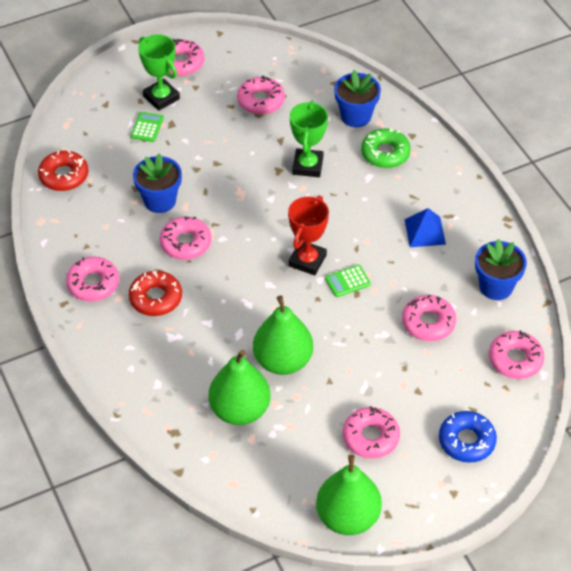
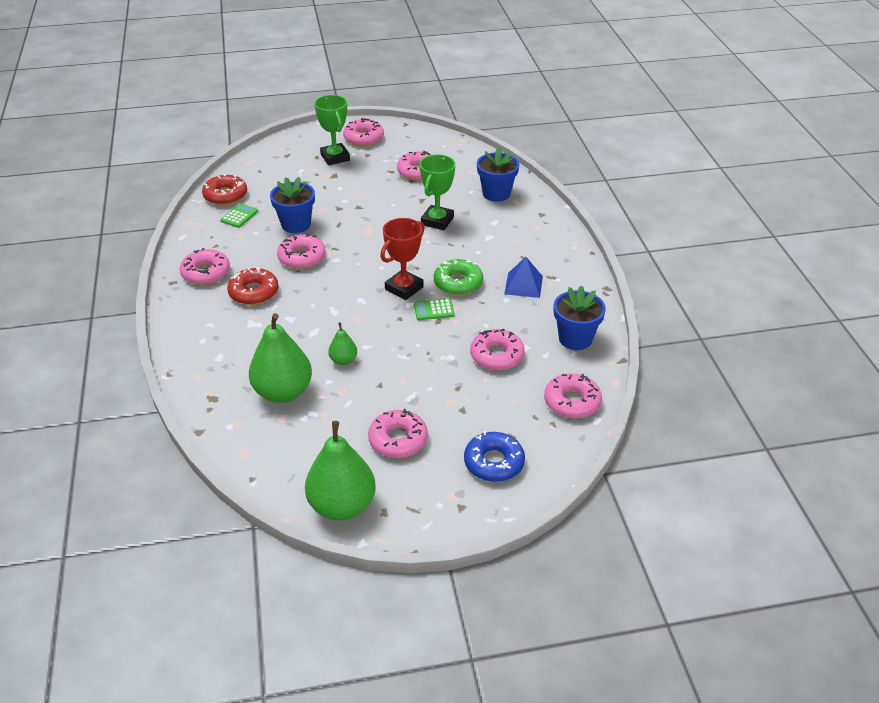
camera: 15 degrees right, 10 degrees down
green calculator [131,112,164,142] -> green calculator moved to [220,203,258,228]
green pear [253,295,313,375] -> green pear [328,322,357,365], size x0.48
green donut [361,128,411,168] -> green donut moved to [434,259,483,295]

